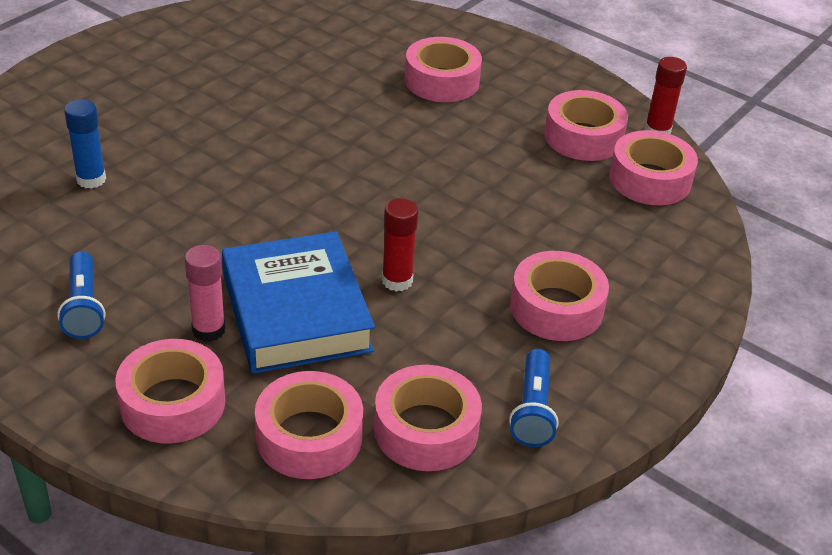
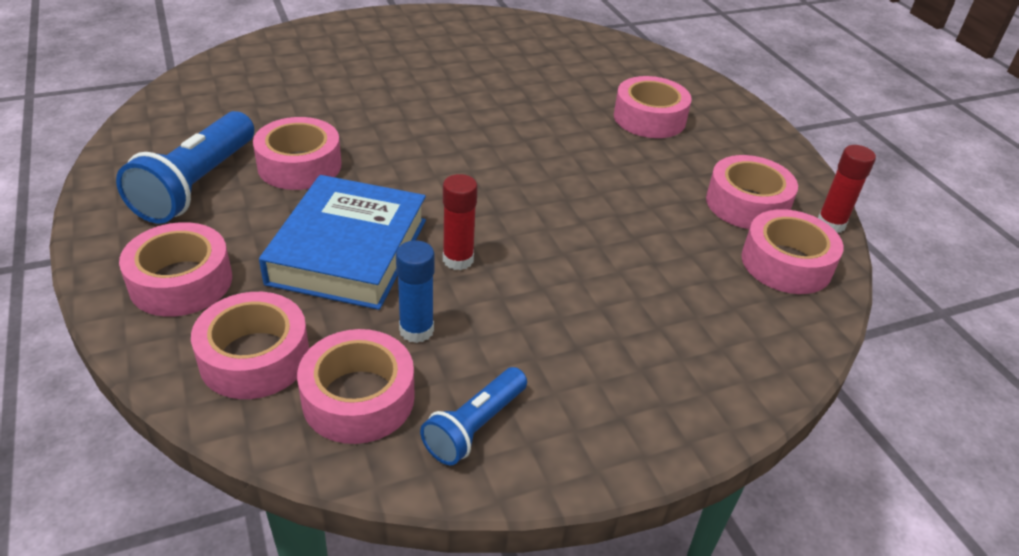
camera: 30 degrees right, 0 degrees up
blue flashlight [57,251,105,339] -> blue flashlight [116,111,254,224], size x1.69
blue glue stick [64,99,106,189] -> blue glue stick moved to [396,240,435,343]
pink glue stick [184,245,226,342] -> none
pink tape [510,251,609,341] -> pink tape moved to [253,117,341,190]

